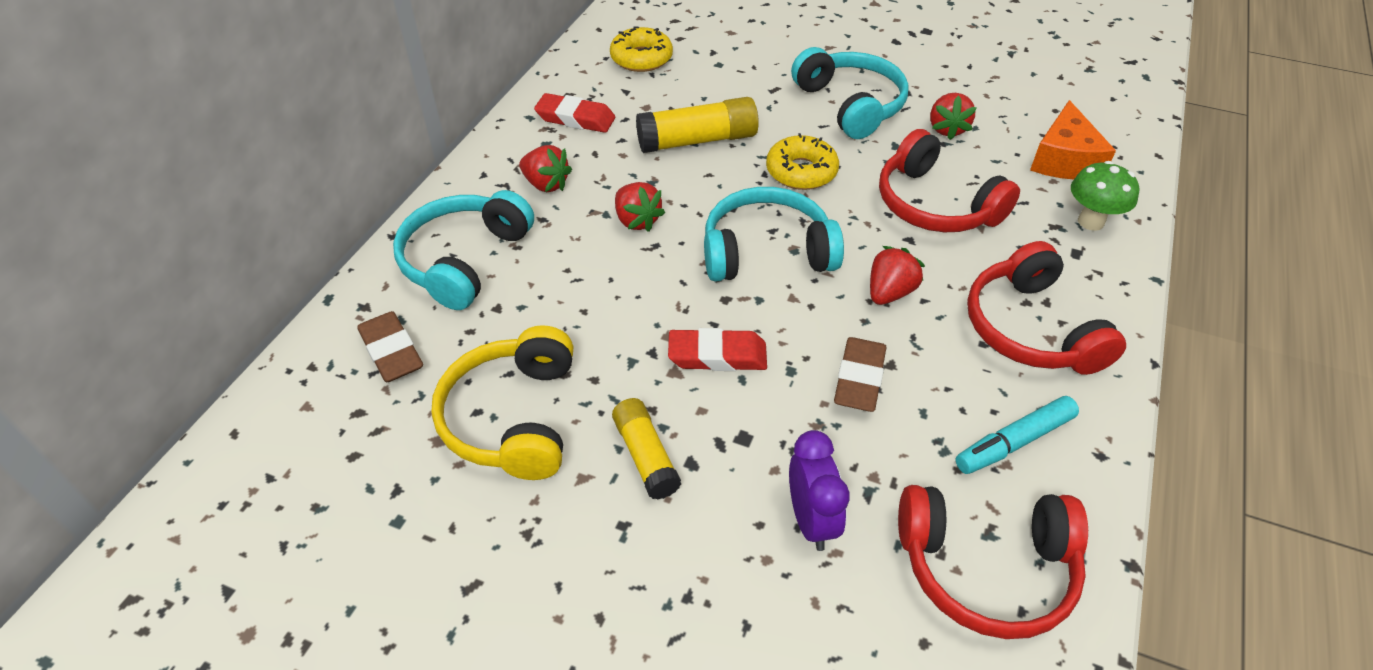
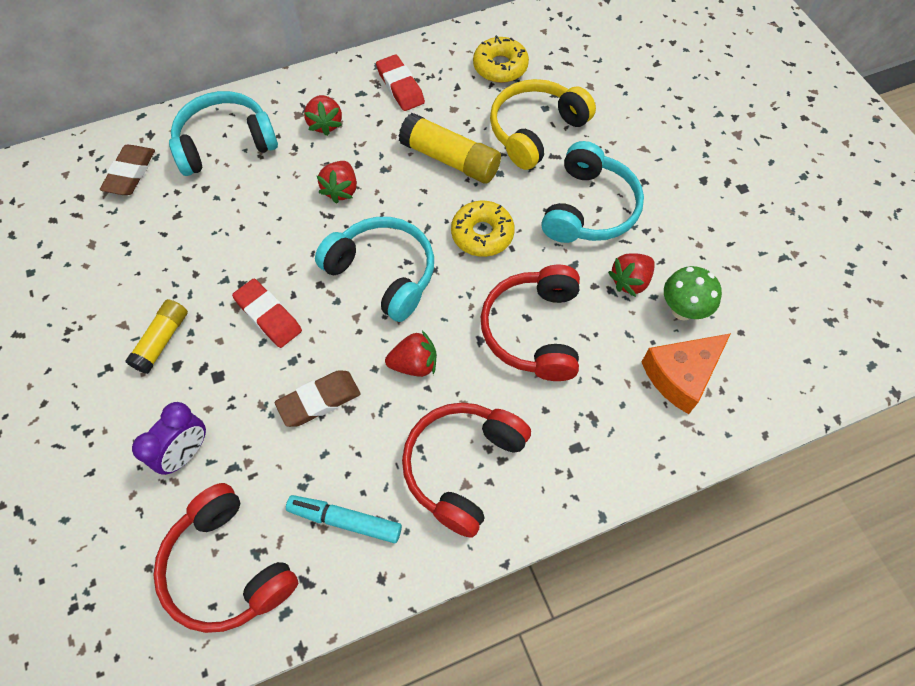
camera: 45 degrees right, 15 degrees up
yellow headphones [431,325,574,480] -> yellow headphones moved to [490,79,596,170]
green mushroom [1071,161,1139,231] -> green mushroom moved to [664,266,722,320]

